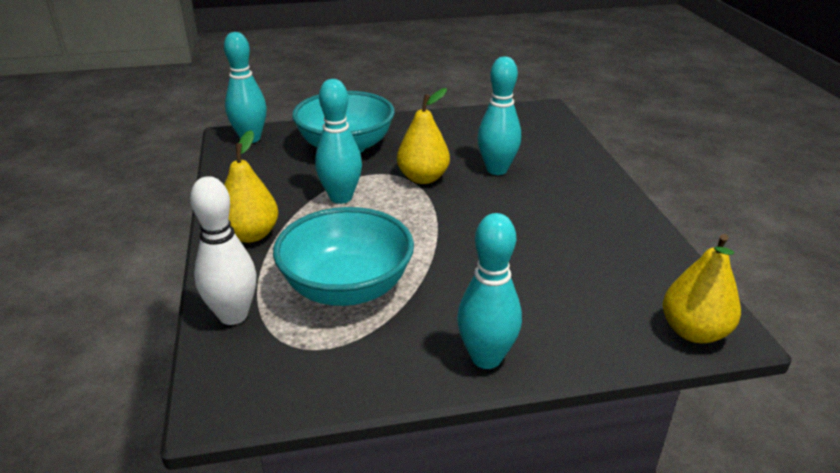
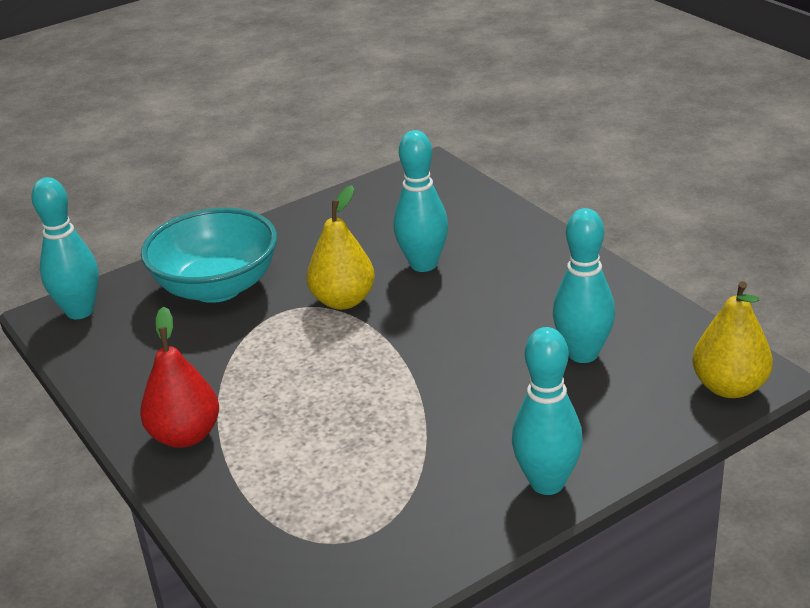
camera: 20 degrees left, 0 degrees up
white bowling pin [190,176,257,325] -> none
yellow pear [224,130,278,243] -> red pear [140,306,219,448]
turquoise bowl [273,207,414,306] -> none
turquoise bowling pin [315,79,362,204] -> turquoise bowling pin moved to [553,208,615,363]

